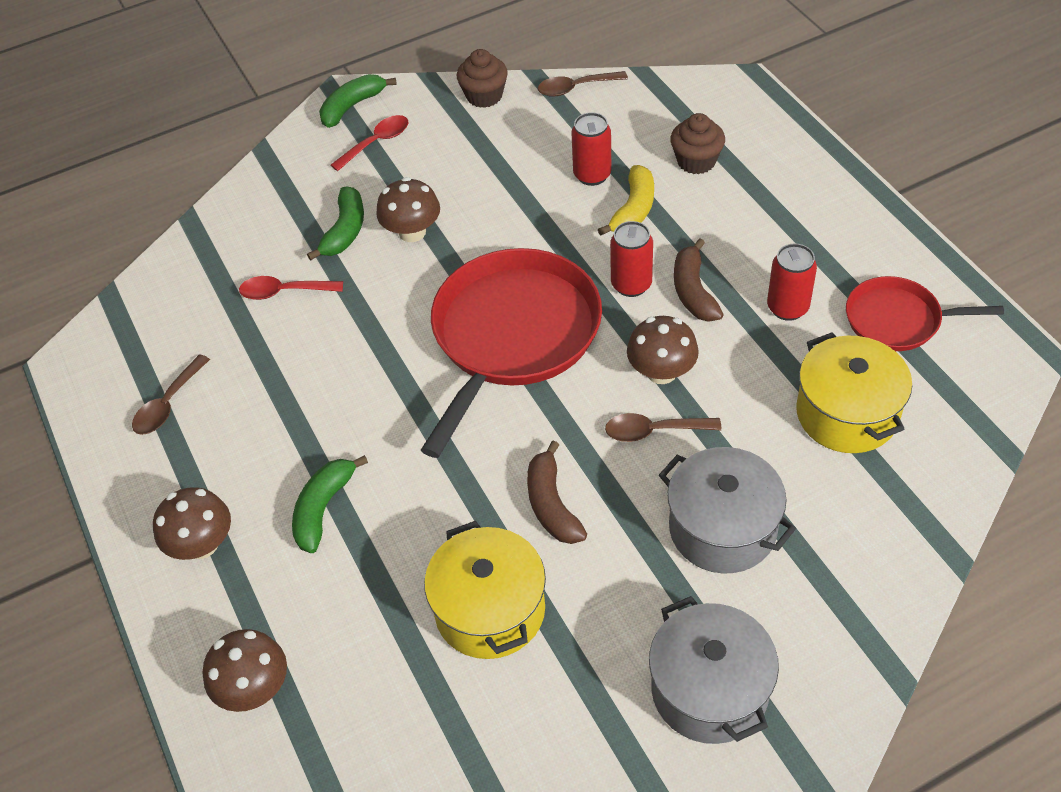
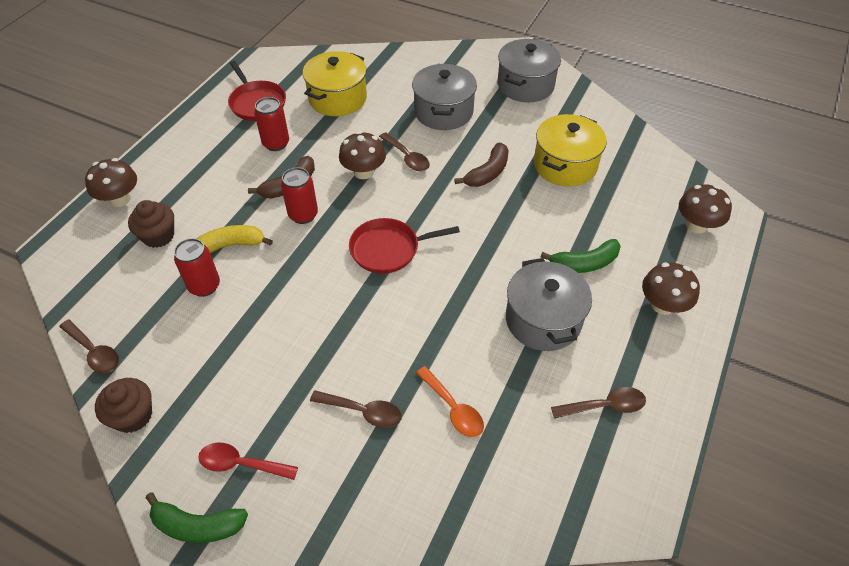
camera: 130 degrees left, 0 degrees up
red spoon [239,276,343,300] -> orange spoon [416,366,484,437]
green banana [307,186,364,260] -> brown spoon [310,390,402,428]
brown mushroom [376,177,440,242] -> brown mushroom moved to [85,158,137,207]
red pan [421,248,602,458] -> red pan [349,218,460,274], size x0.54
none -> grey pot [506,258,592,351]

